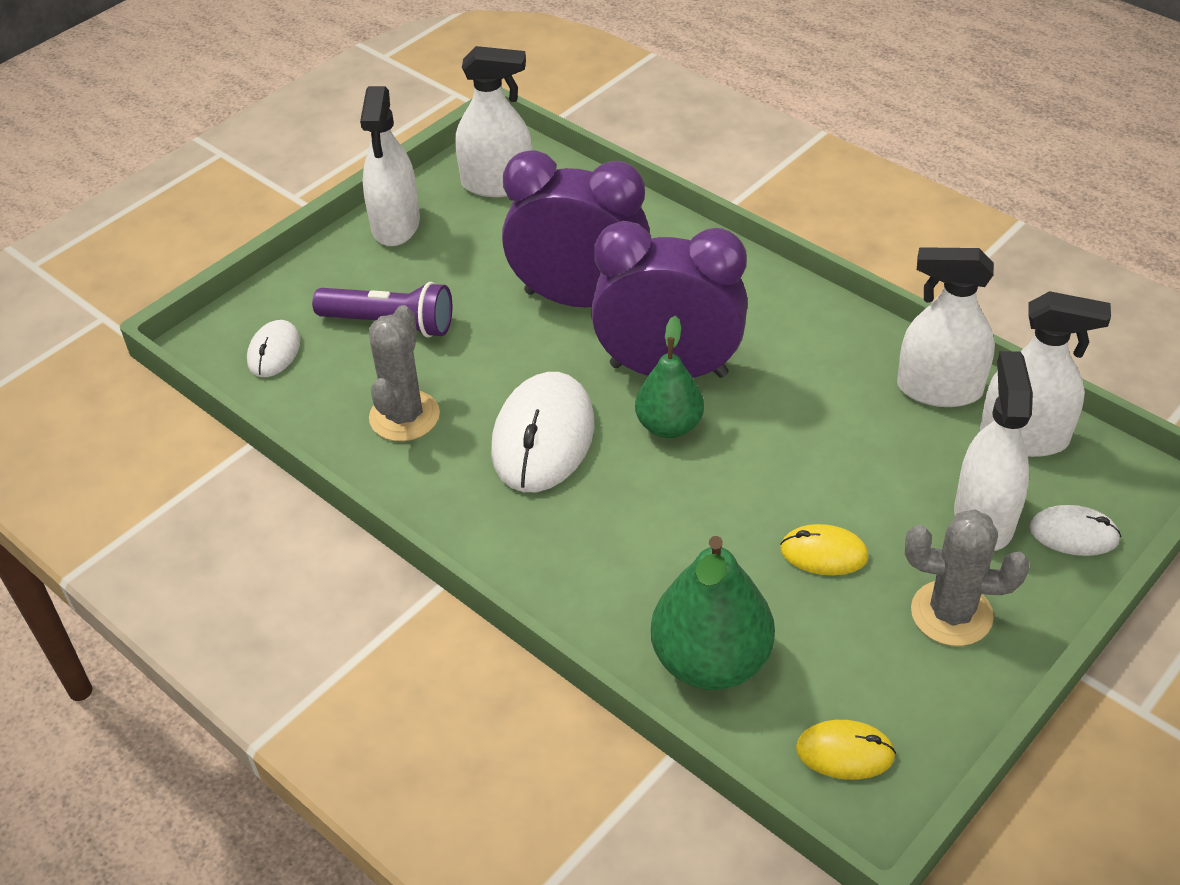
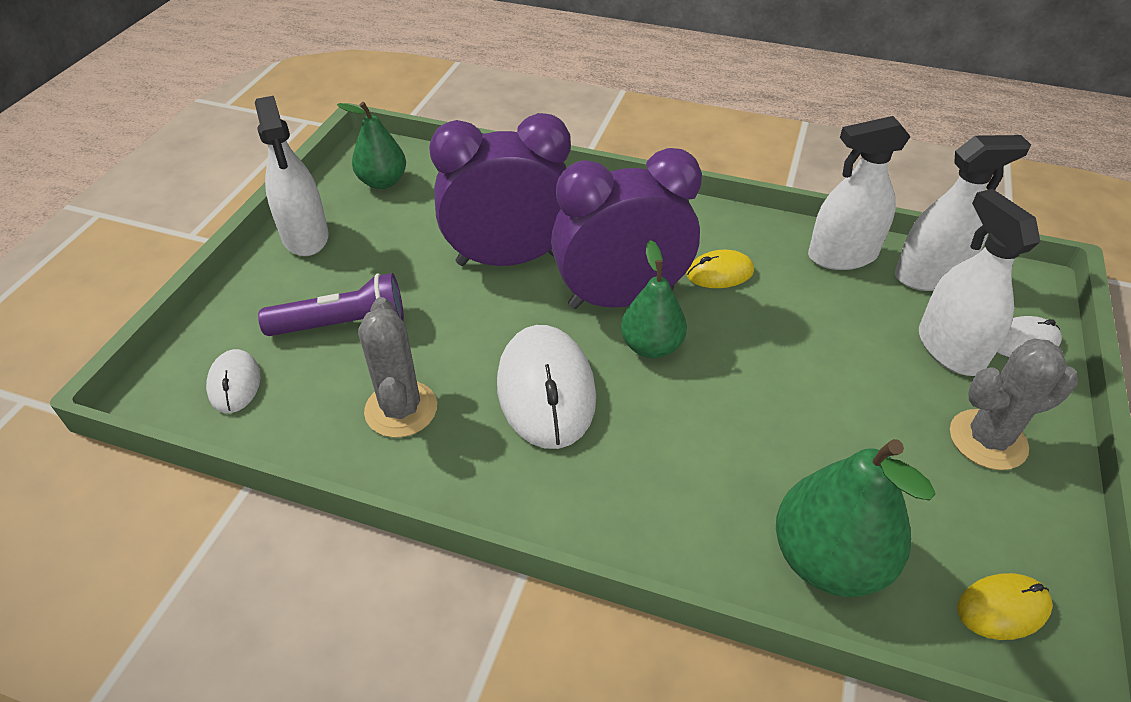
camera: 25 degrees left, 0 degrees up
white spray bottle [455,46,532,197] -> green pear [337,102,406,189]
yellow mouse [780,524,869,575] -> yellow mouse moved to [686,250,754,288]

